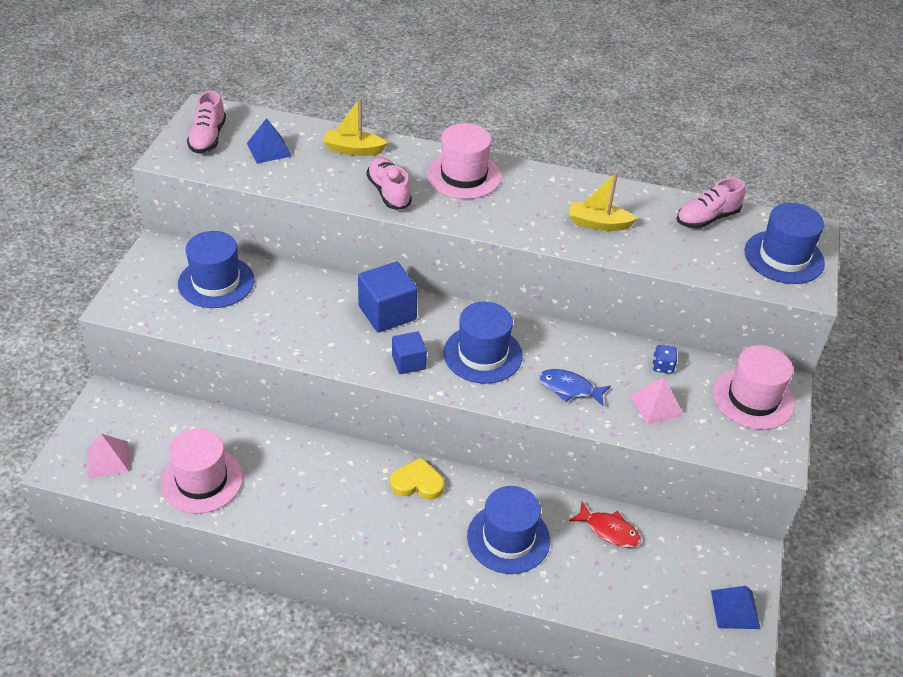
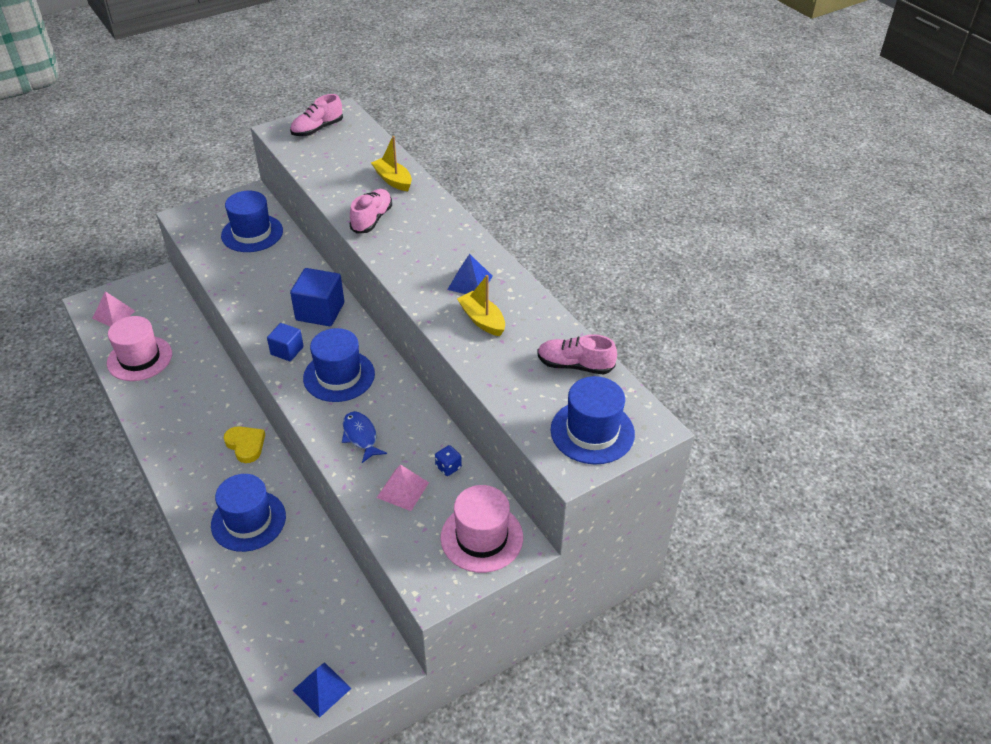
camera: 45 degrees right, 0 degrees up
blue pyramid [247,118,292,164] -> blue pyramid moved to [447,254,492,294]
pink hat [427,123,501,199] -> none
red fish [569,501,641,548] -> none

